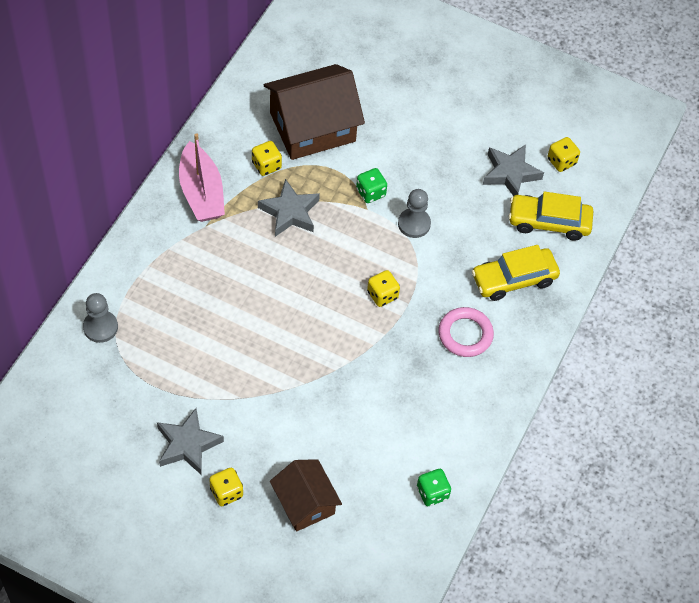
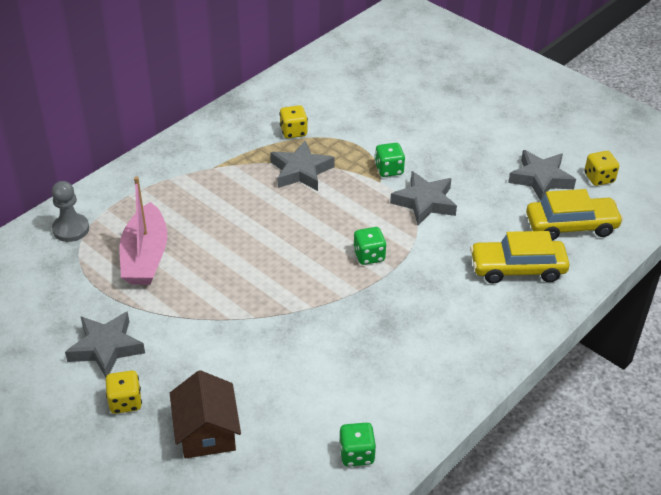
camera: 20 degrees right, 15 degrees down
pink boat [179,133,225,222] -> pink boat moved to [119,177,167,285]
brown house [264,64,365,160] -> none
yellow dice [367,270,400,307] -> green dice [353,227,387,265]
grey pawn [398,189,431,238] -> grey star [390,171,457,225]
pink ring [439,307,494,357] -> none
yellow car [509,192,593,241] -> yellow car turned 150 degrees clockwise [526,189,623,240]

